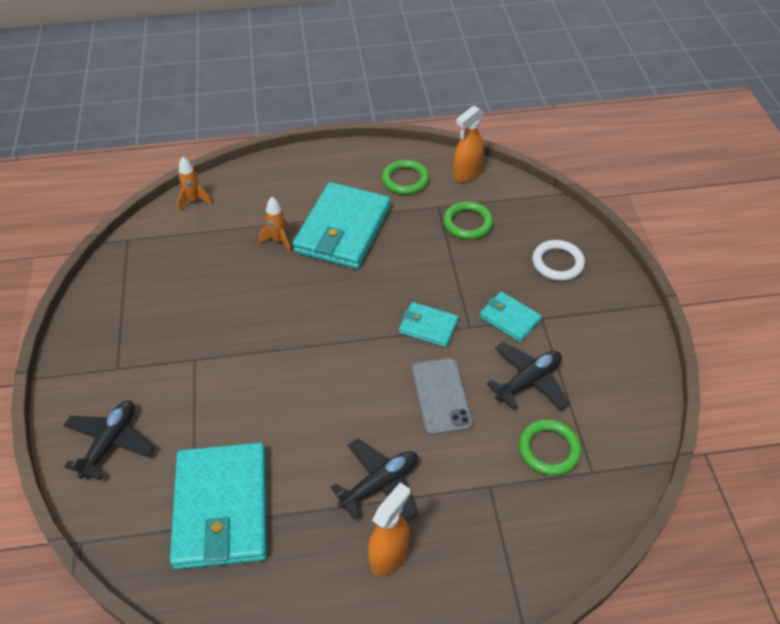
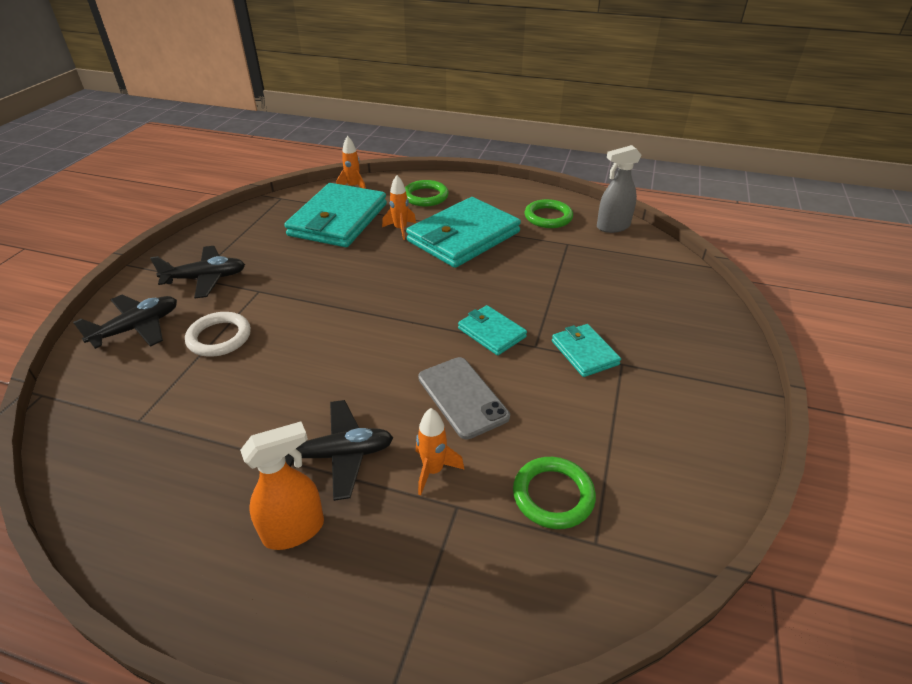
camera: 25 degrees right, 10 degrees down
turquoise wallet [170,443,267,570] -> turquoise wallet moved to [284,183,387,247]
grey phone [412,358,473,435] -> grey phone turned 45 degrees counterclockwise [418,357,510,440]
green ring [443,201,493,240] -> green ring moved to [405,180,449,207]
orange spray bottle [453,106,484,182] -> grey spray bottle [597,145,641,233]
black plane [487,342,569,410] -> black plane moved to [150,246,245,298]
white ring [532,240,585,281] -> white ring moved to [185,312,251,357]
none -> orange rocket [416,408,464,495]

